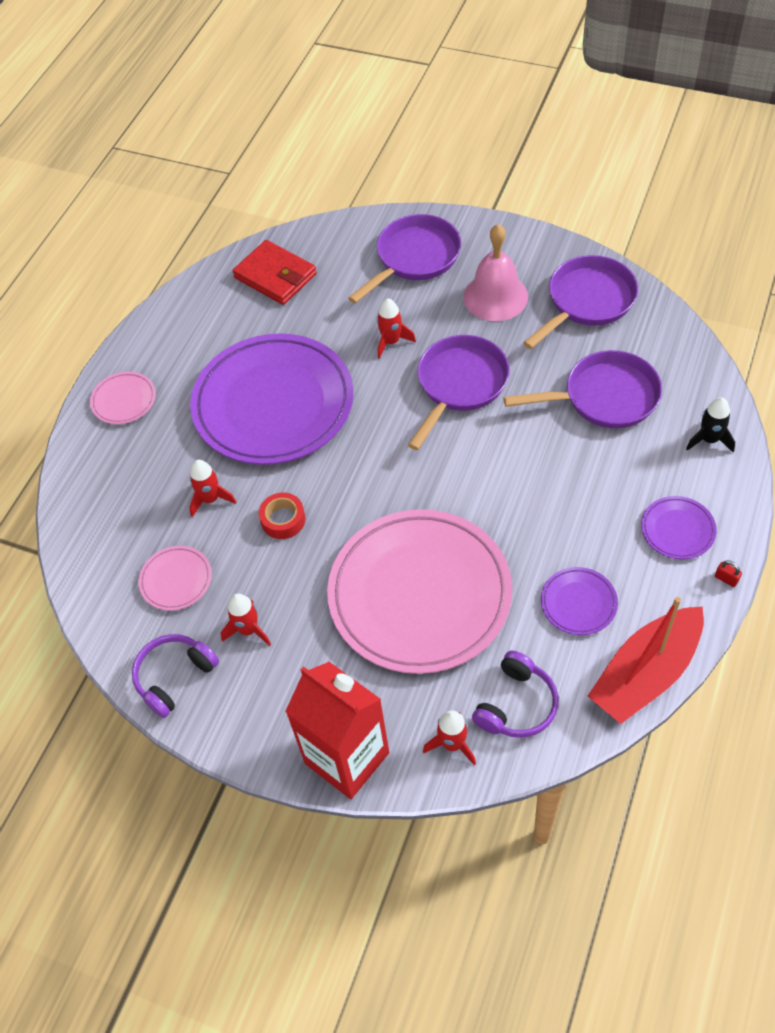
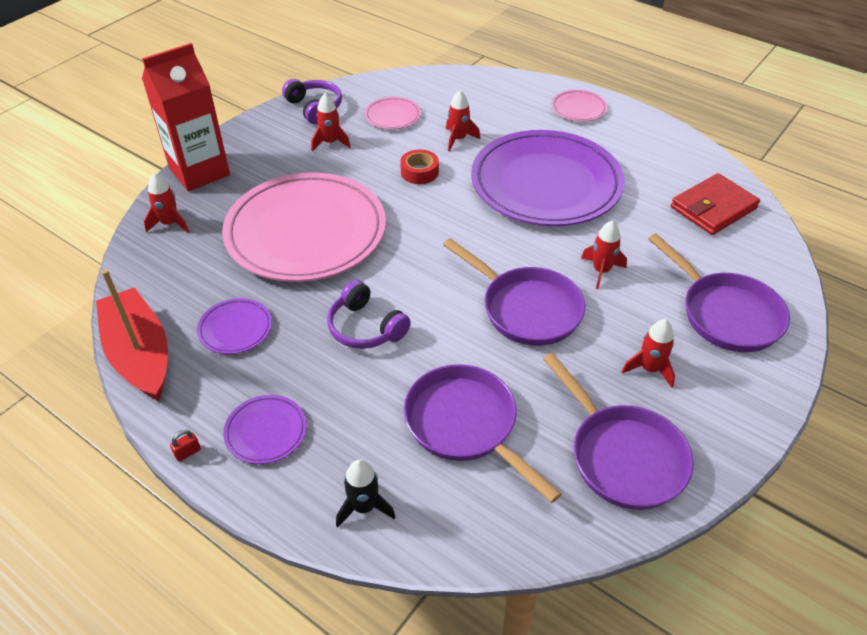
camera: 100 degrees right, 10 degrees down
pink bell [463,224,528,321] -> red rocket [622,319,675,388]
purple headphones [472,651,559,738] -> purple headphones moved to [327,280,411,349]
purple pan [503,350,662,428] -> purple pan turned 135 degrees clockwise [404,364,562,503]

